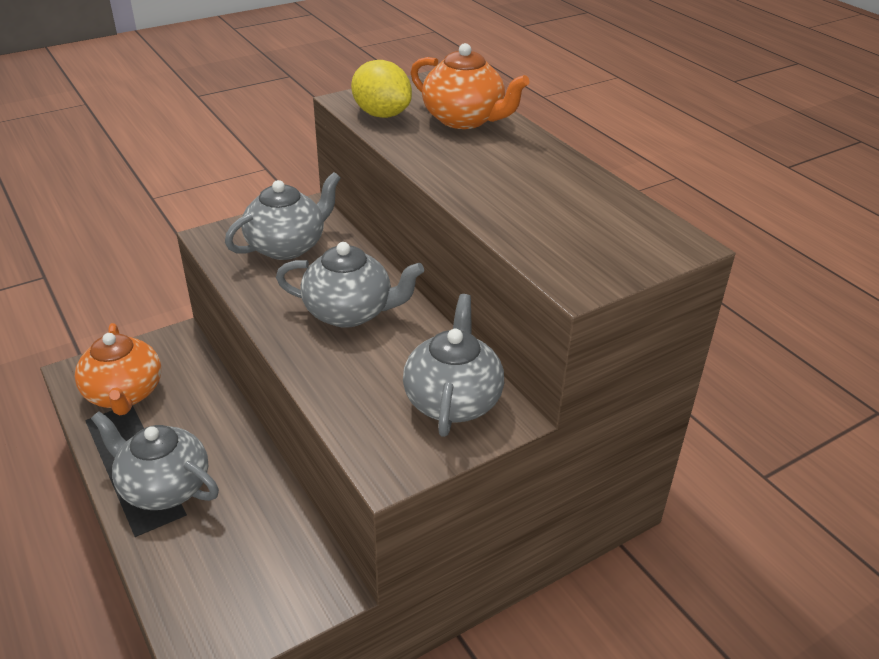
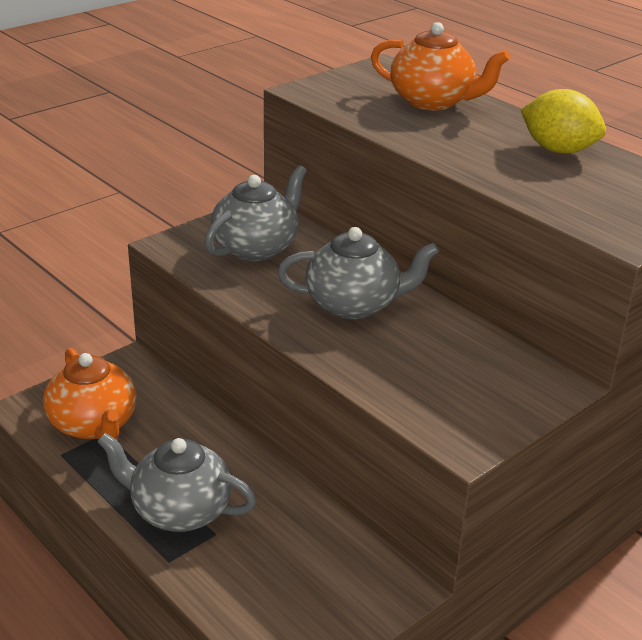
camera: 10 degrees left, 5 degrees down
yellow lemon [351,60,412,118] -> yellow lemon moved to [521,89,606,154]
grey teapot [403,294,504,437] -> none

